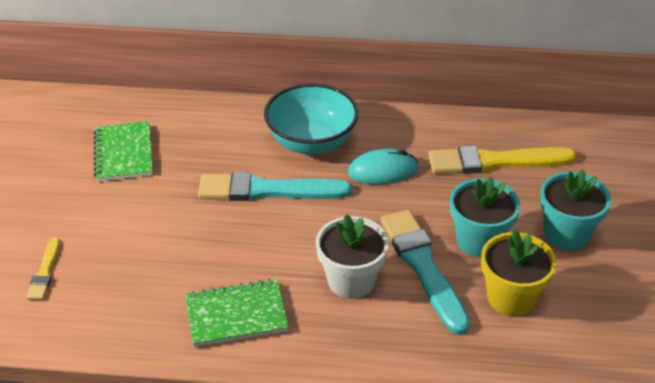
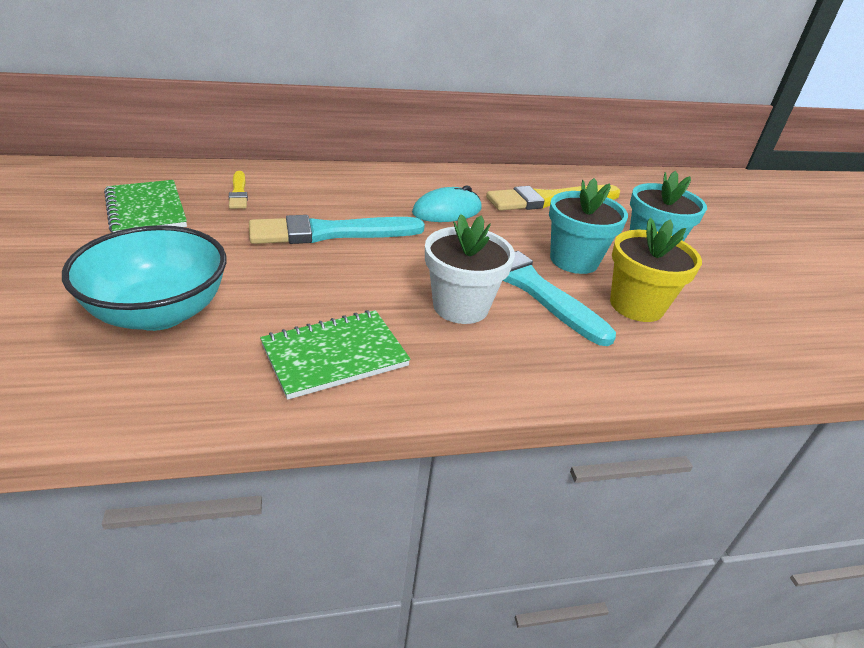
camera: 20 degrees left, 5 degrees down
yellow brush [26,238,60,300] -> yellow brush moved to [229,171,248,209]
turquoise bowl [264,84,359,154] -> turquoise bowl moved to [62,225,226,331]

